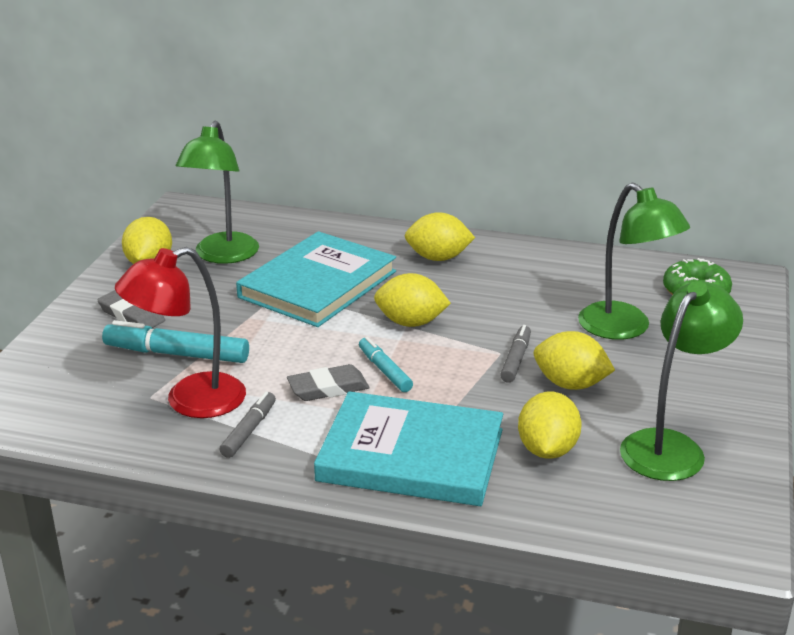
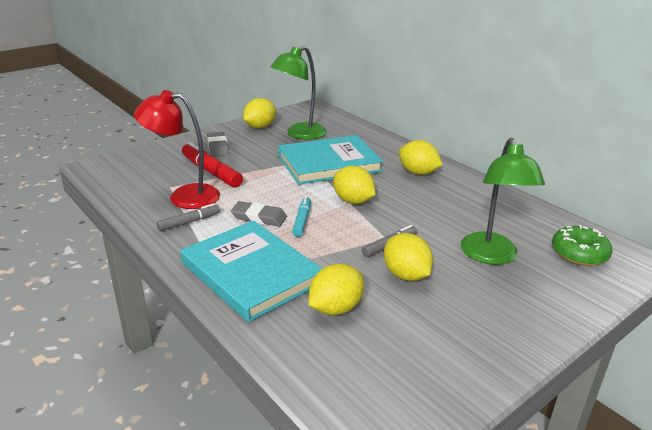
camera: 35 degrees right, 0 degrees up
turquoise marker [102,320,249,363] -> red marker [182,142,243,188]
green lamp [620,281,743,481] -> none

